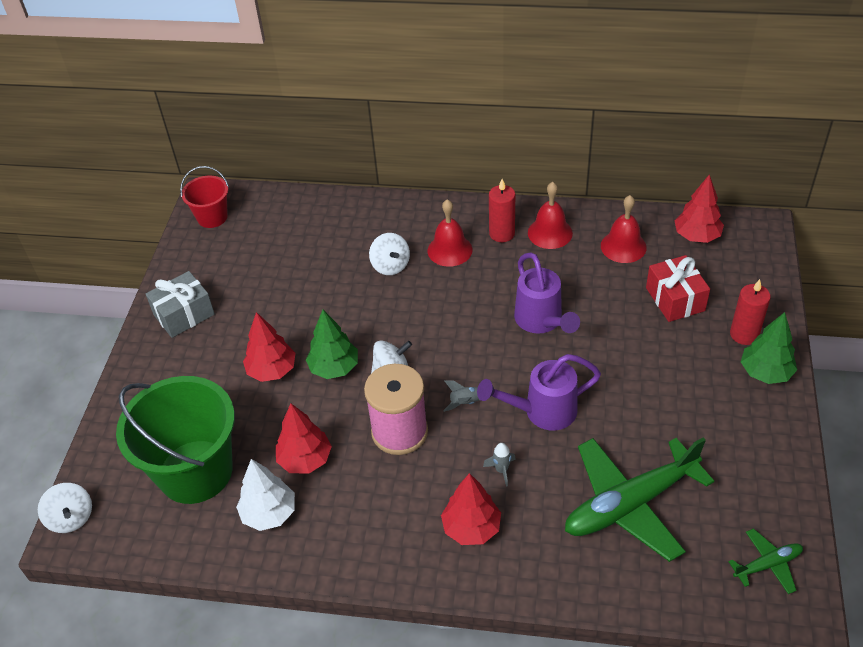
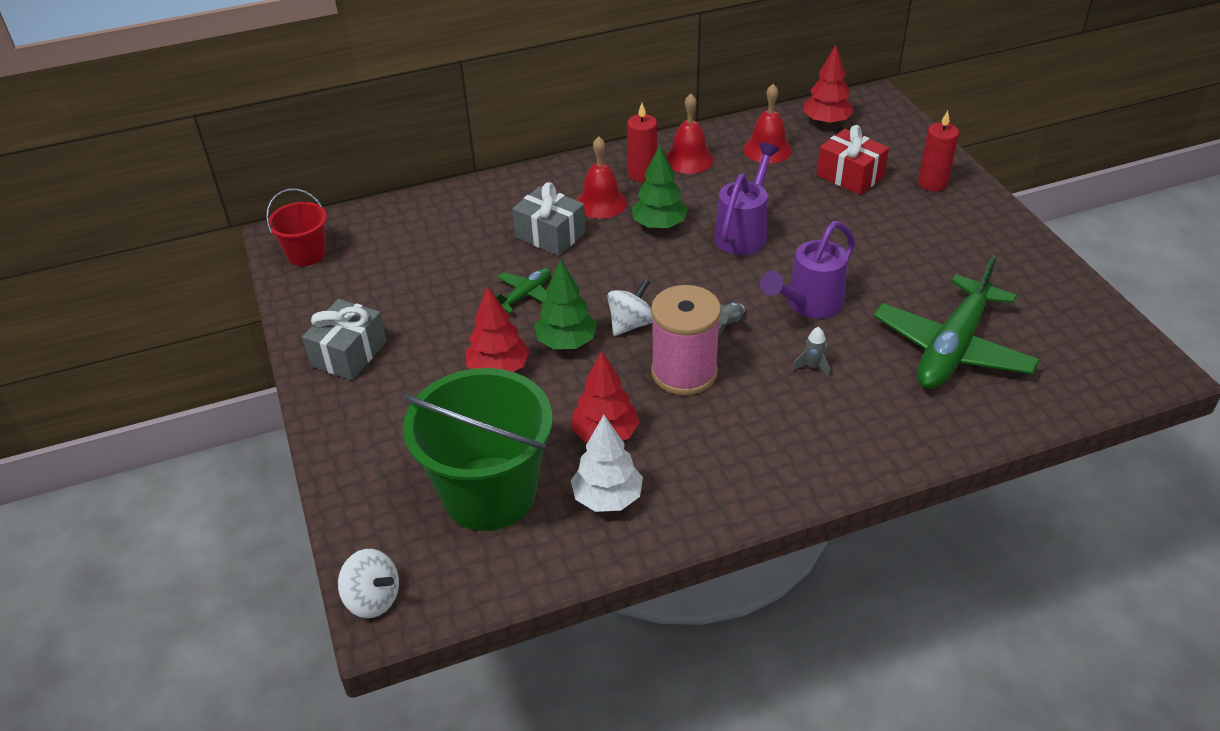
camera: 30 degrees left, 5 degrees down
white spinning top [369,233,410,275] -> grey gift [512,182,586,256]
red tree [441,473,501,545] -> none
purple watering can [514,252,580,334] -> purple watering can turned 105 degrees counterclockwise [714,142,780,255]
green plane [729,528,803,594] -> green plane moved to [495,268,551,313]
green tree [741,312,797,384] -> green tree moved to [632,145,688,229]

